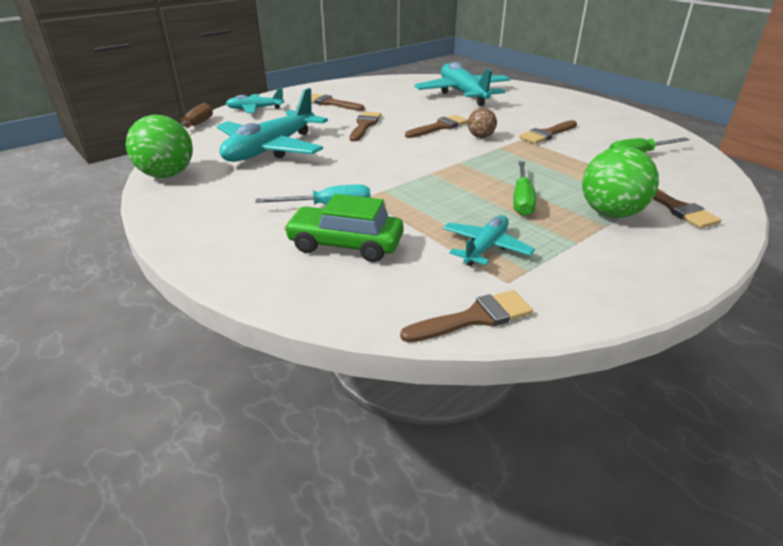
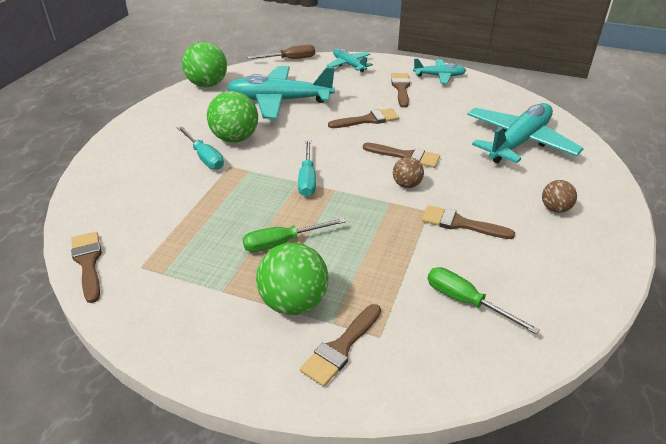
camera: 60 degrees right, 5 degrees up
green car [284,194,404,262] -> none
brown brush [400,290,533,343] -> brown brush turned 150 degrees counterclockwise [71,232,102,303]
turquoise plane [443,215,535,266] -> turquoise plane moved to [413,58,466,84]
none -> green ball [207,91,258,143]
none -> turquoise screwdriver [298,140,316,197]
none -> brown ball [542,180,577,213]

